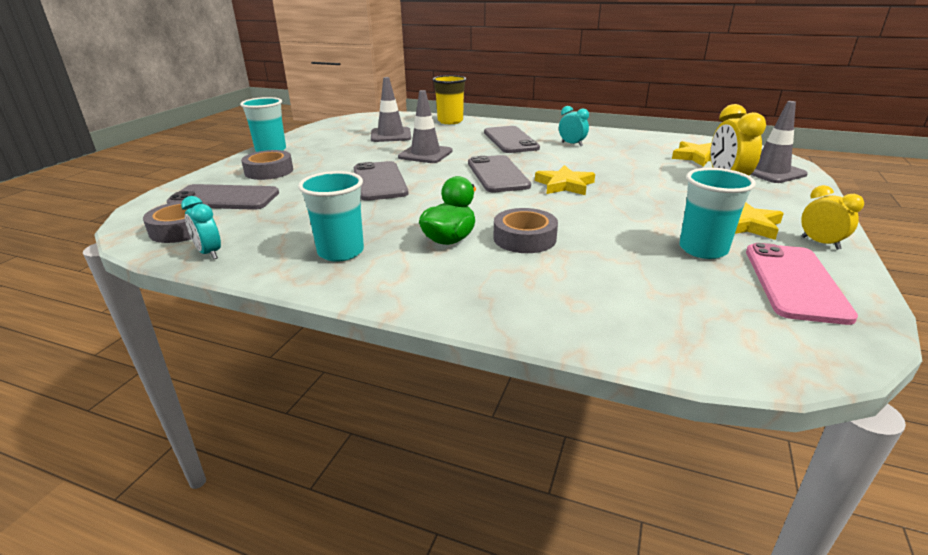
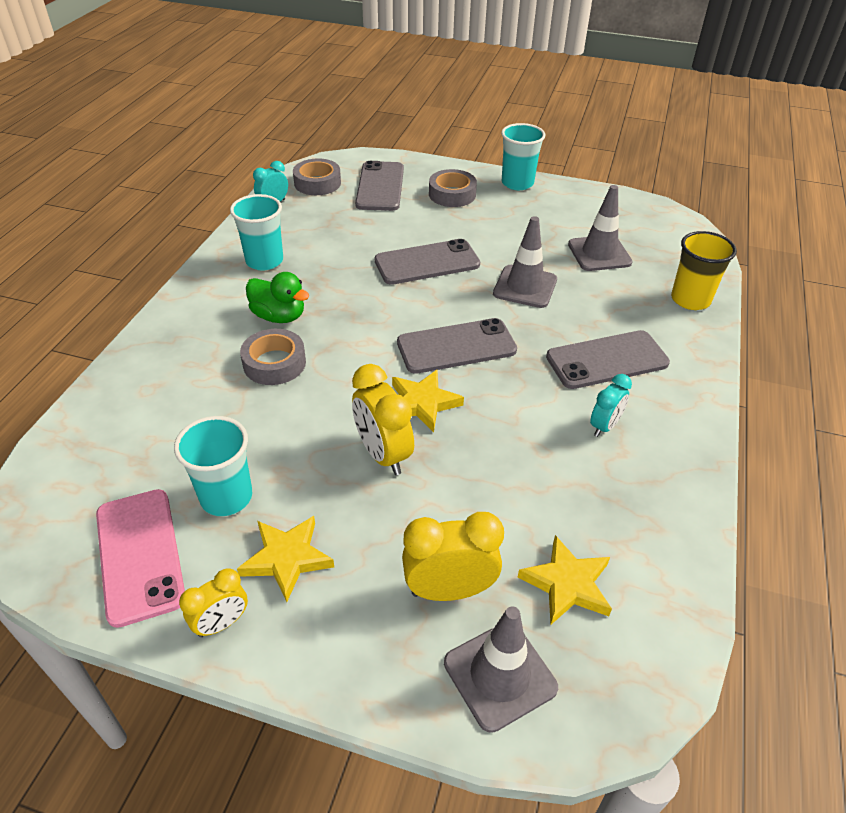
camera: 85 degrees right, 15 degrees up
pink phone [746,243,858,325] -> pink phone turned 60 degrees clockwise [96,489,185,628]
none -> yellow clock [352,364,414,475]

